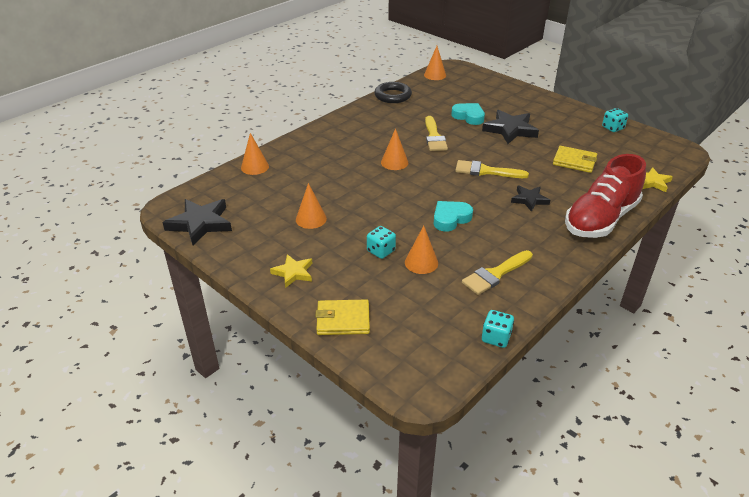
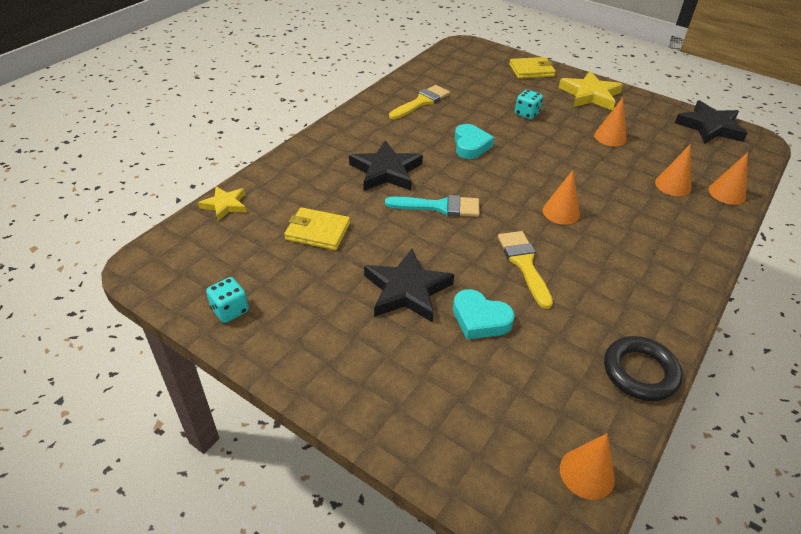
camera: 170 degrees right, 5 degrees up
yellow star [270,254,312,288] -> yellow star [559,71,623,110], size x1.68
orange cone [405,226,438,274] -> orange cone moved to [655,144,691,196]
turquoise heart [434,201,473,232] -> turquoise heart turned 45 degrees counterclockwise [454,124,494,159]
yellow brush [455,160,529,178] -> turquoise brush [385,195,480,217]
turquoise dice [482,310,514,348] -> none
black star [511,186,550,212] -> black star [349,140,423,191], size x1.68
red shoe [565,154,646,238] -> none

